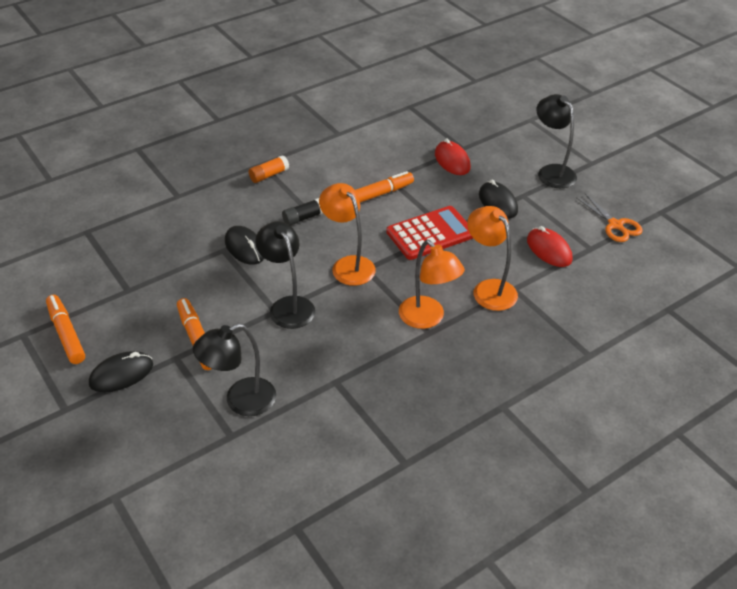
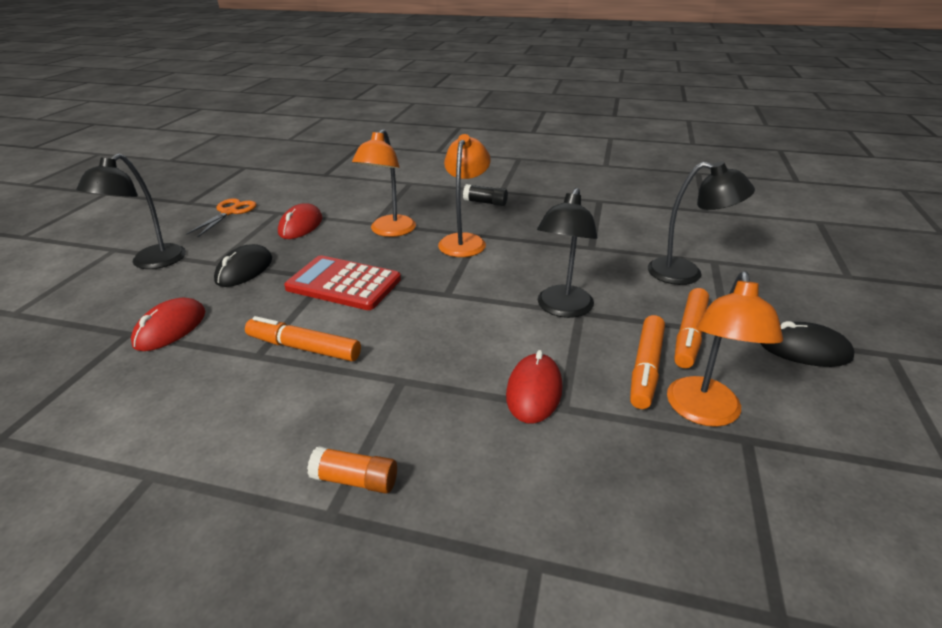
camera: 130 degrees left, 10 degrees down
orange marker [46,295,85,364] -> orange marker moved to [630,315,665,409]
black mouse [225,226,264,265] -> red mouse [506,350,562,423]
black glue stick [282,198,323,226] -> black glue stick moved to [463,184,508,206]
orange lamp [319,183,376,286] -> orange lamp moved to [667,271,783,427]

